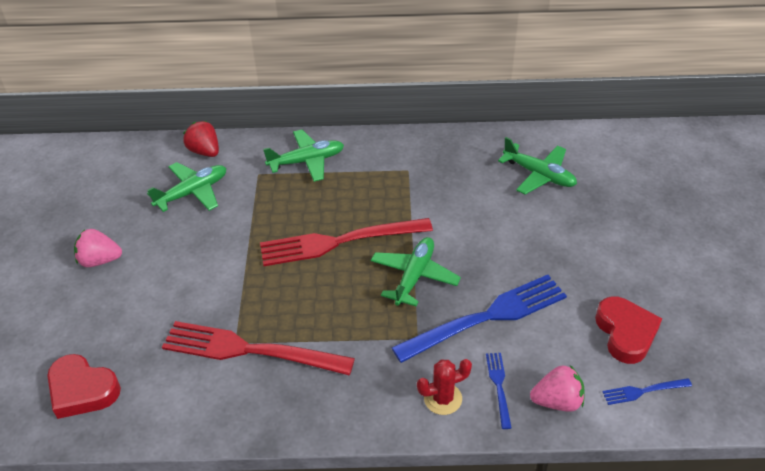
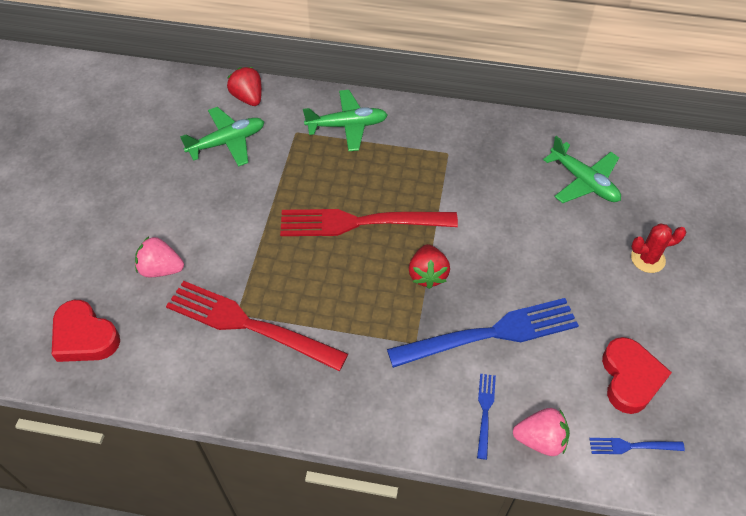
camera: 10 degrees right, 10 degrees up
pink strawberry [74,229,122,267] -> pink strawberry moved to [135,237,184,278]
green plane [371,237,461,306] -> red strawberry [409,244,450,289]
red cactus [417,359,472,415] -> red cactus moved to [631,224,686,273]

